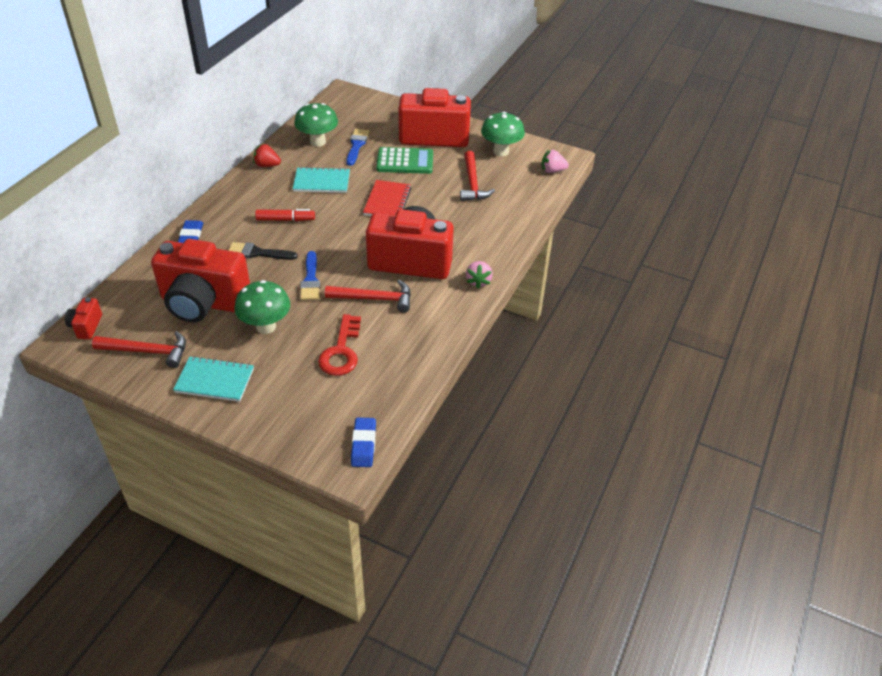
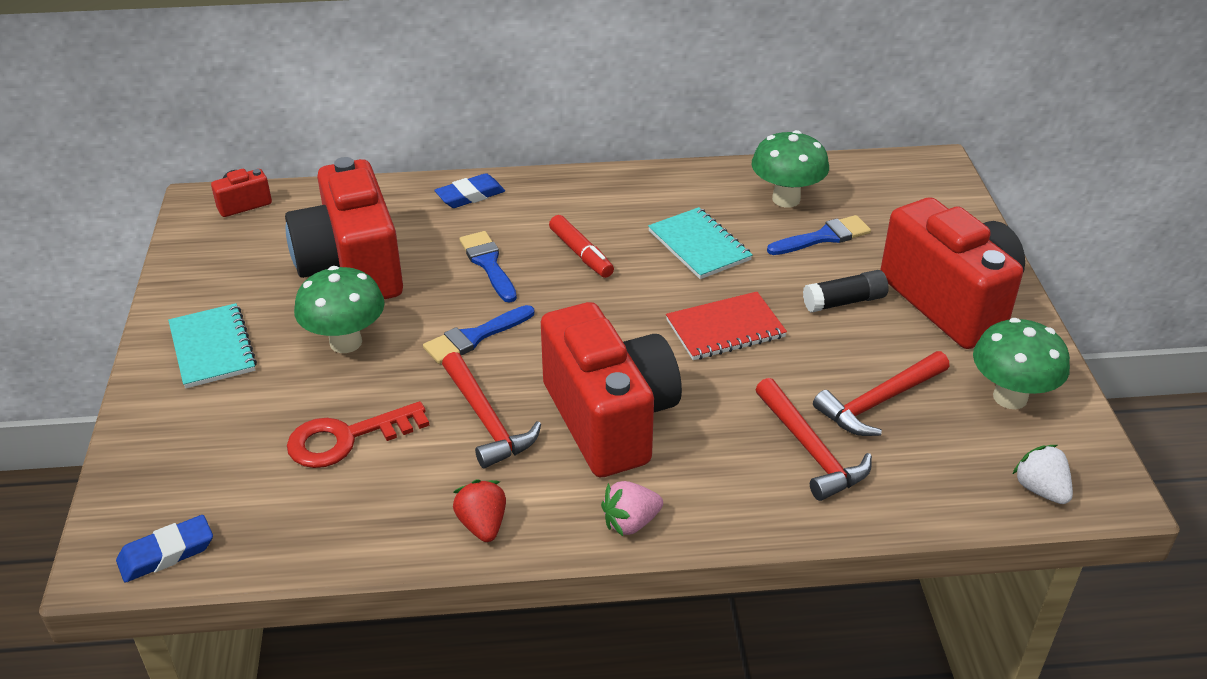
camera: 60 degrees right, 5 degrees down
red hammer [92,331,186,368] -> red hammer moved to [755,378,872,501]
black brush [228,242,298,260] -> blue brush [459,231,517,303]
red strawberry [253,144,281,167] -> red strawberry moved to [453,479,506,542]
green calculator [376,147,433,174] -> black glue stick [803,270,889,312]
pink strawberry [542,150,569,173] -> white strawberry [1012,445,1073,504]

